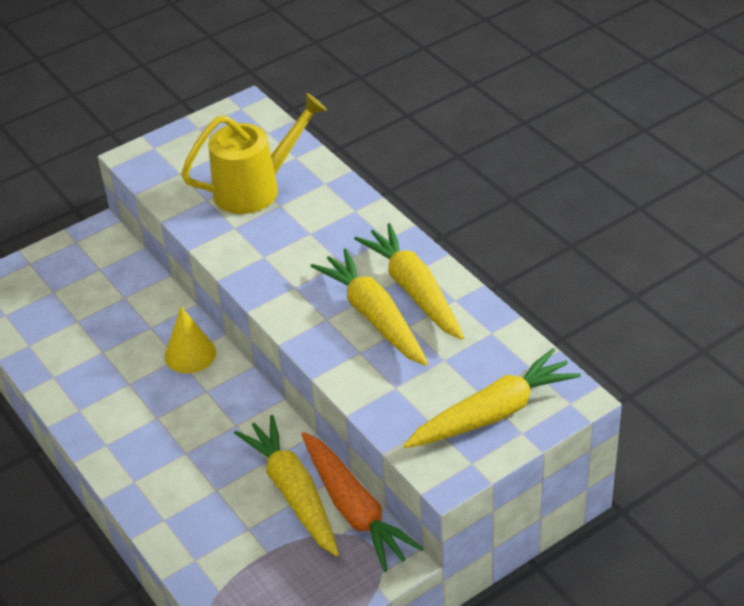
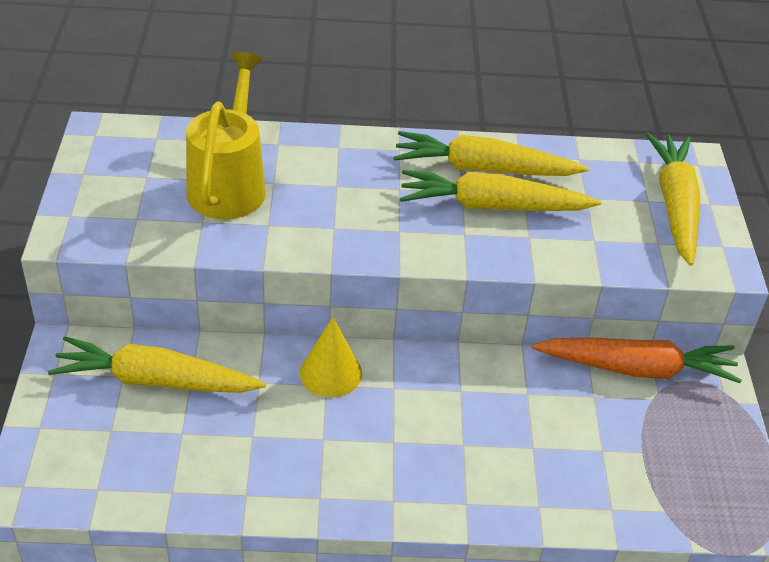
camera: 60 degrees left, 0 degrees up
yellow carrot [234,415,339,556] -> yellow carrot moved to [48,336,266,393]

